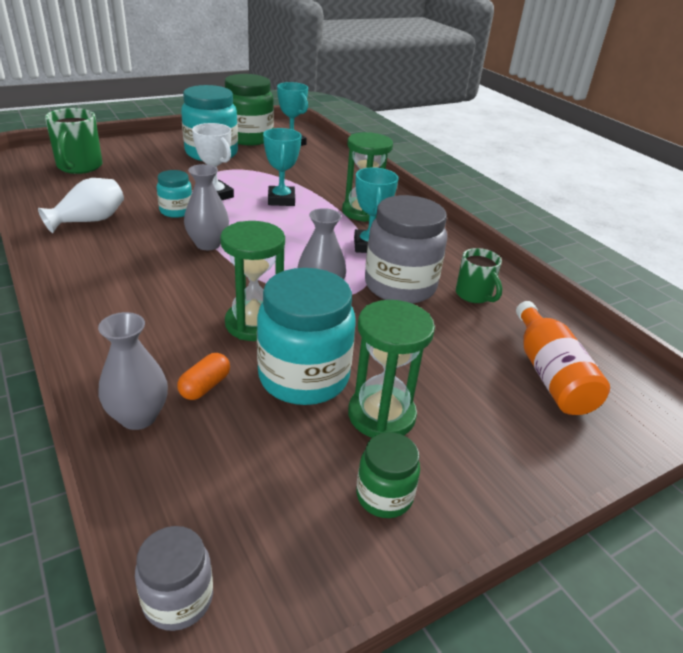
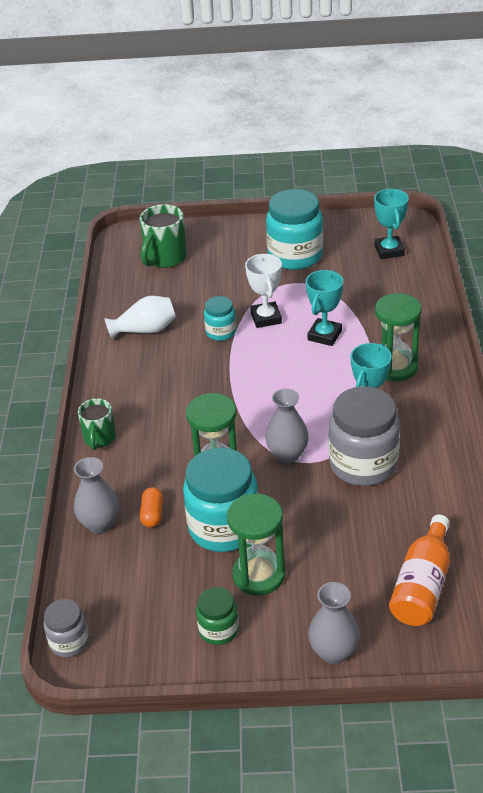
camera: 35 degrees right, 5 degrees up
orange capsule [177,353,230,400] -> orange capsule turned 60 degrees counterclockwise [140,487,163,527]
grey vase [184,164,229,250] -> grey vase moved to [308,582,360,664]
green jar [225,74,274,145] -> none
green mug [456,248,502,303] -> green mug moved to [78,398,116,450]

